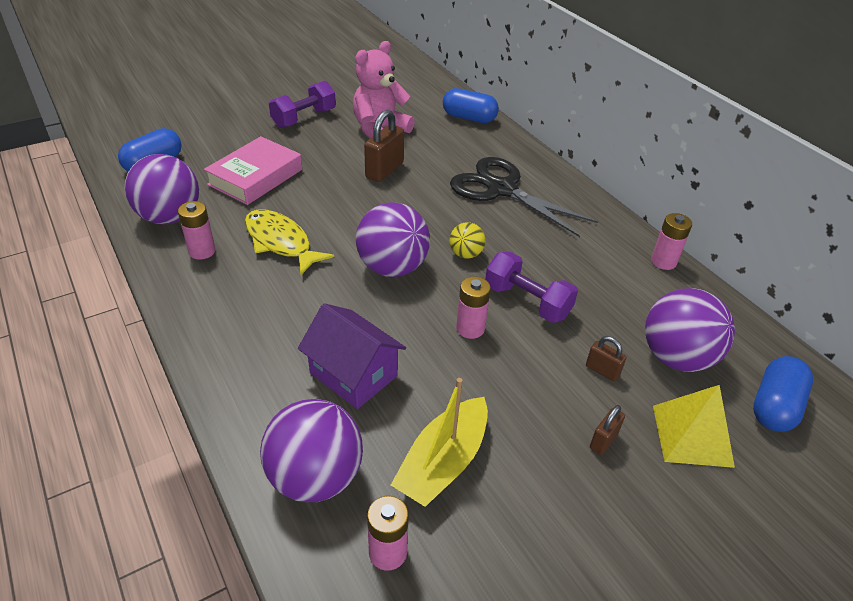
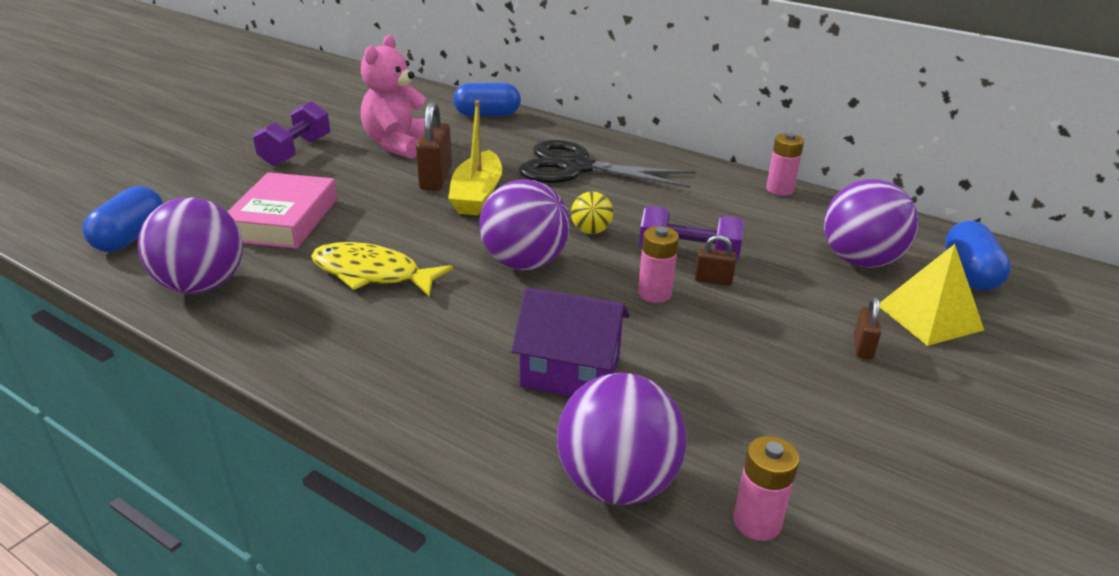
camera: 25 degrees left, 10 degrees down
pink battery [178,201,216,260] -> none
yellow boat [391,378,488,507] -> yellow boat moved to [448,101,502,215]
brown padlock [586,336,627,381] -> brown padlock moved to [695,235,737,286]

